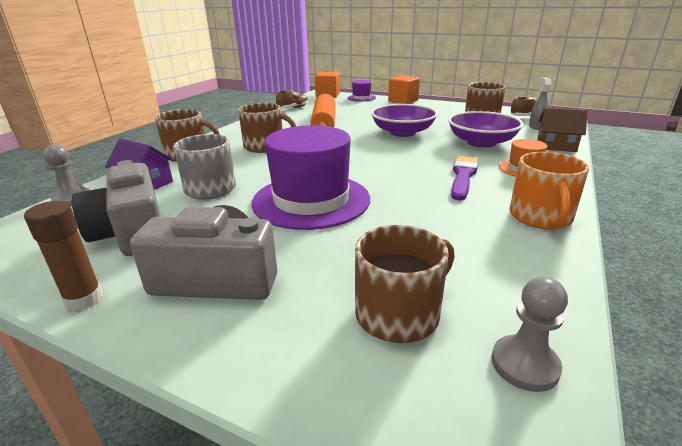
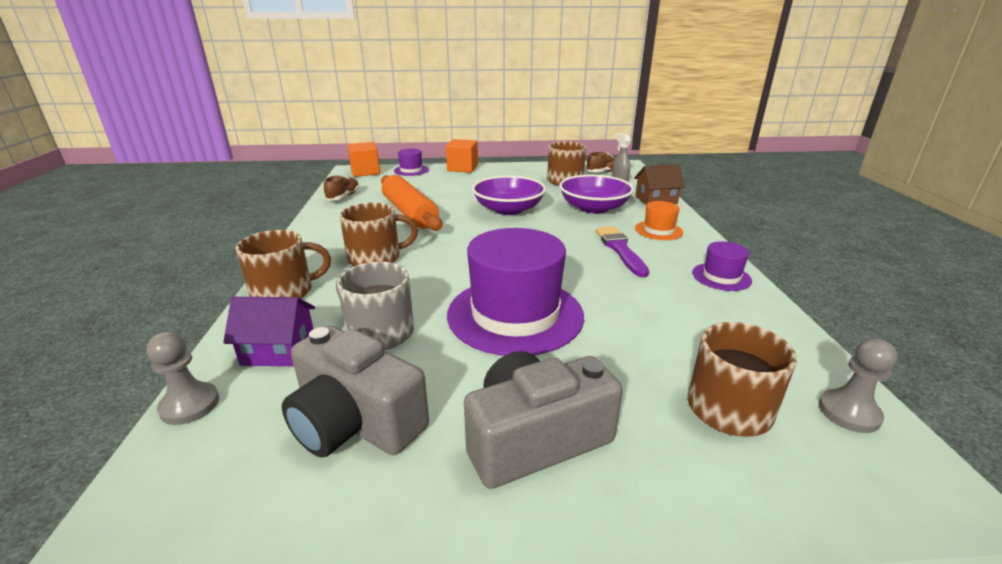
camera: 30 degrees left, 0 degrees up
brown glue stick [24,201,103,311] -> none
orange mug [509,152,589,230] -> purple hat [692,241,752,291]

